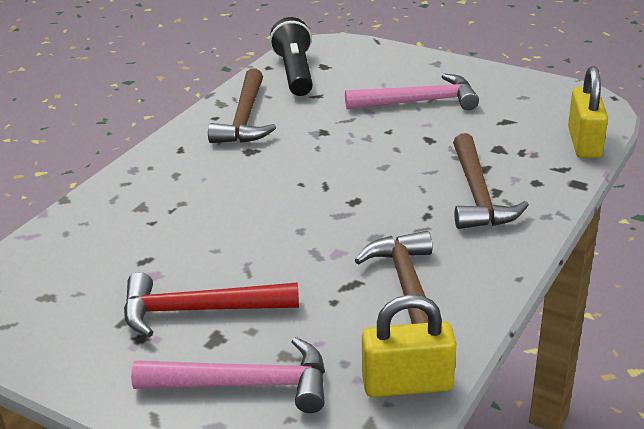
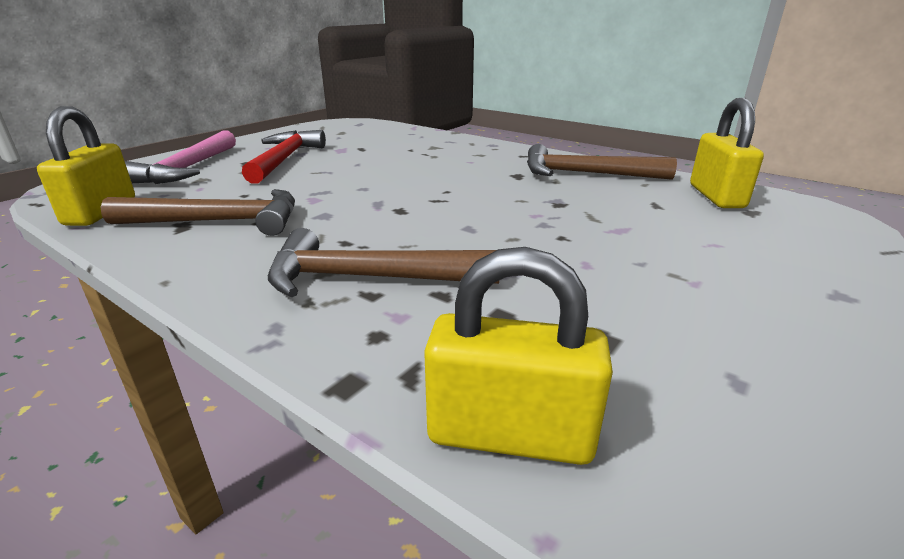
camera: 95 degrees right, 5 degrees down
black flashlight [270,17,313,96] -> yellow padlock [690,98,764,208]
pink hammer [345,74,479,110] -> none

